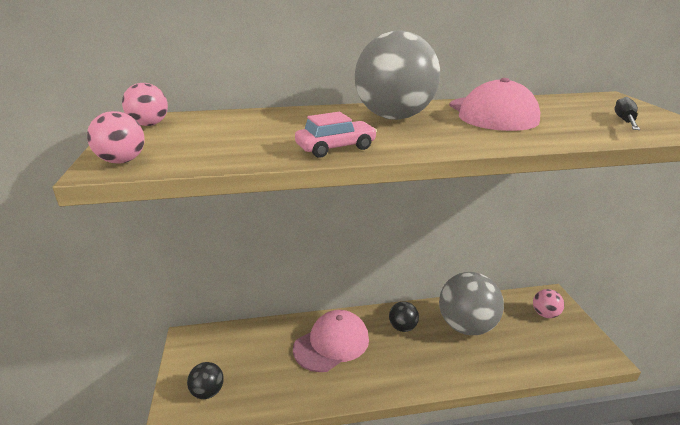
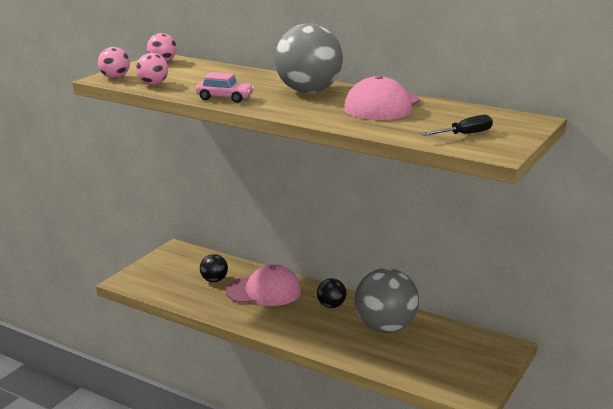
camera: 40 degrees right, 5 degrees down
black ball [187,362,224,399] -> black ball moved to [200,254,228,282]
pink ball [533,289,564,318] -> pink ball moved to [136,53,168,85]

